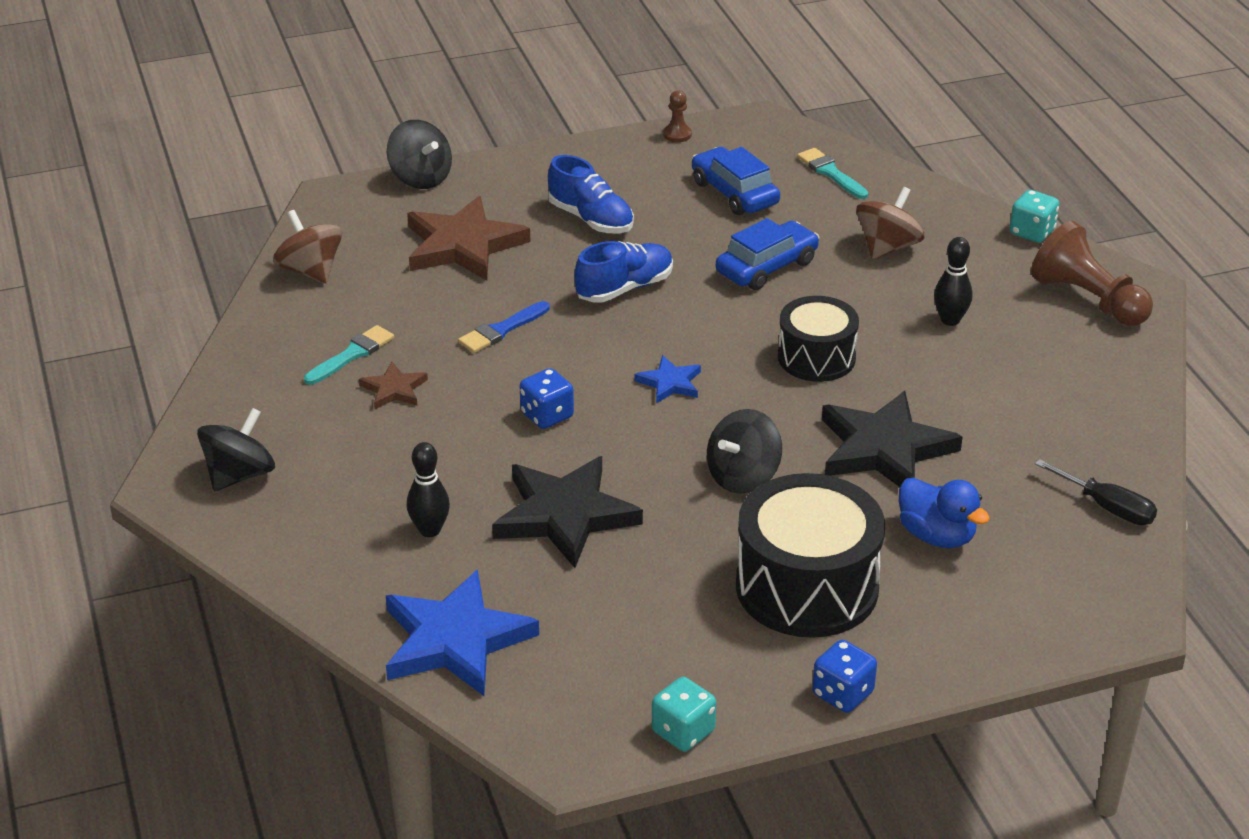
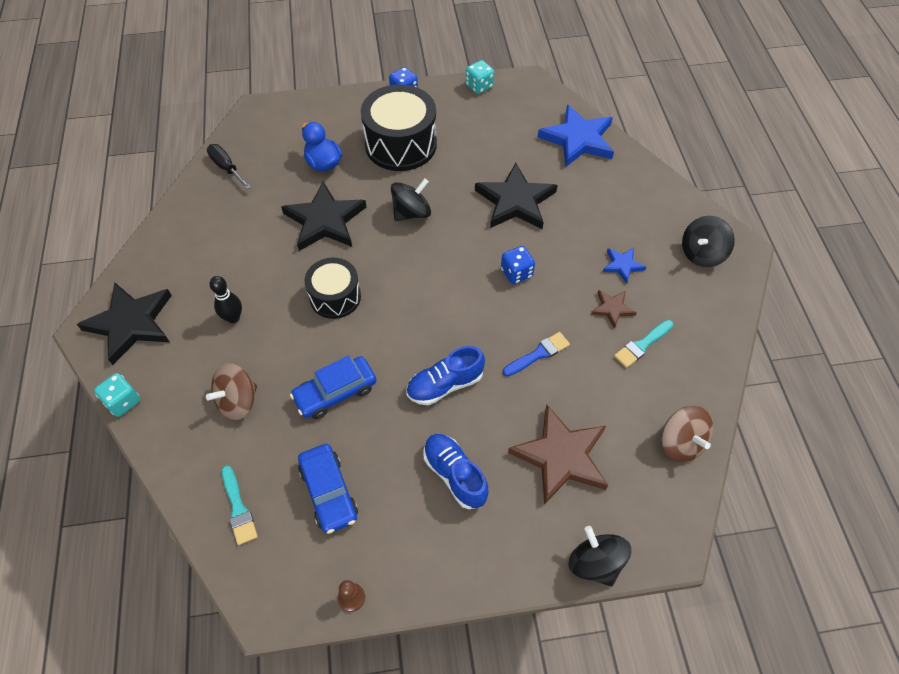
camera: 170 degrees left, 20 degrees up
black bowling pin [407,442,450,537] -> none
blue star [635,355,701,404] -> blue star moved to [603,248,646,284]
brown pawn [1031,221,1153,326] -> black star [77,282,172,365]

